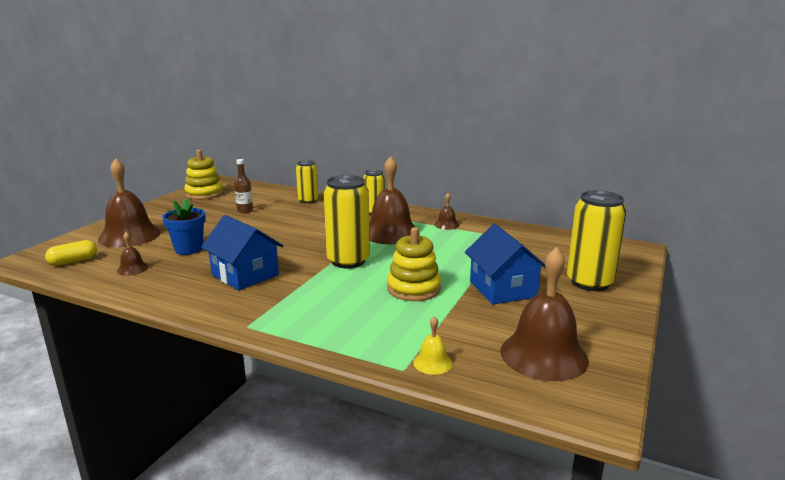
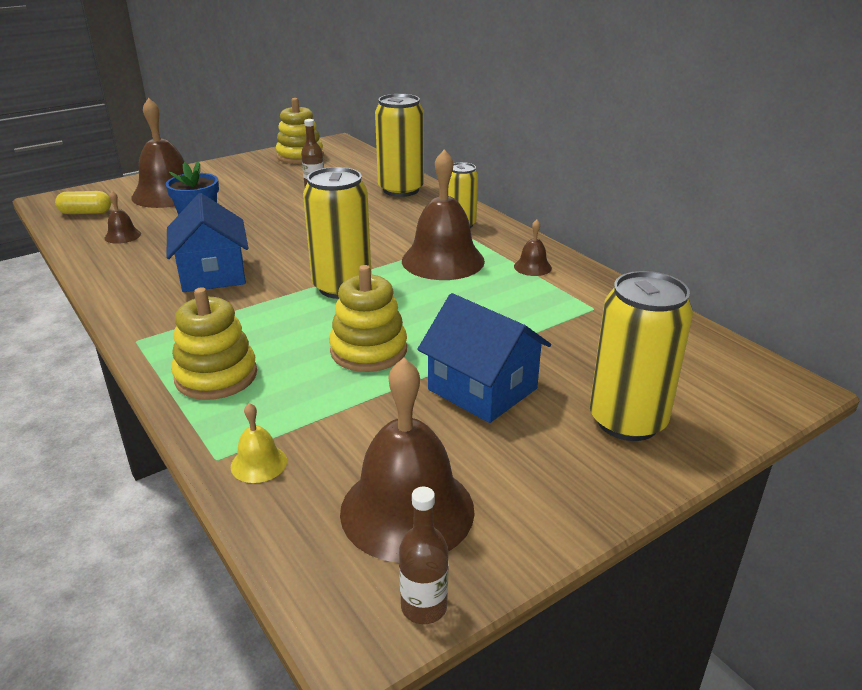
camera: 30 degrees right, 10 degrees up
yellow can [296,160,318,204] -> yellow can [375,94,424,197], size x1.65
blue house [465,224,546,304] -> blue house turned 60 degrees counterclockwise [417,293,551,423]
none -> yellow stacking toy [171,287,257,400]
none -> brown bottle [399,487,448,624]

